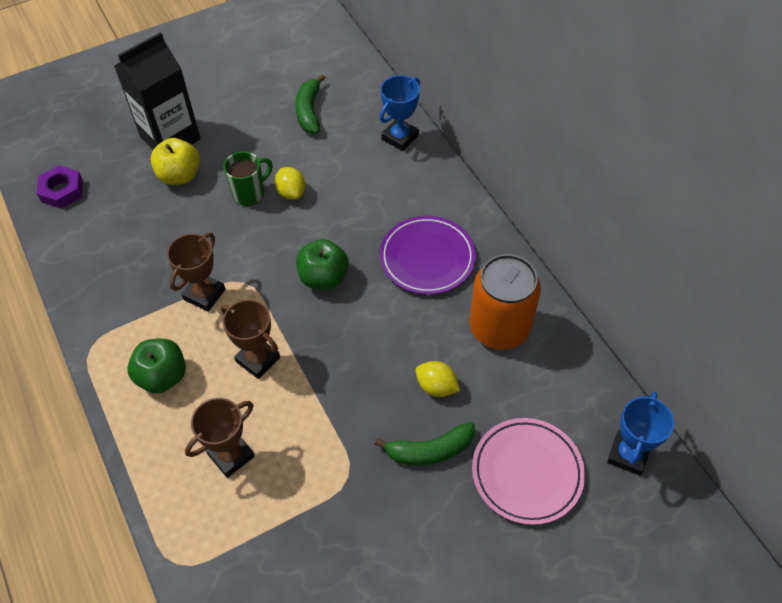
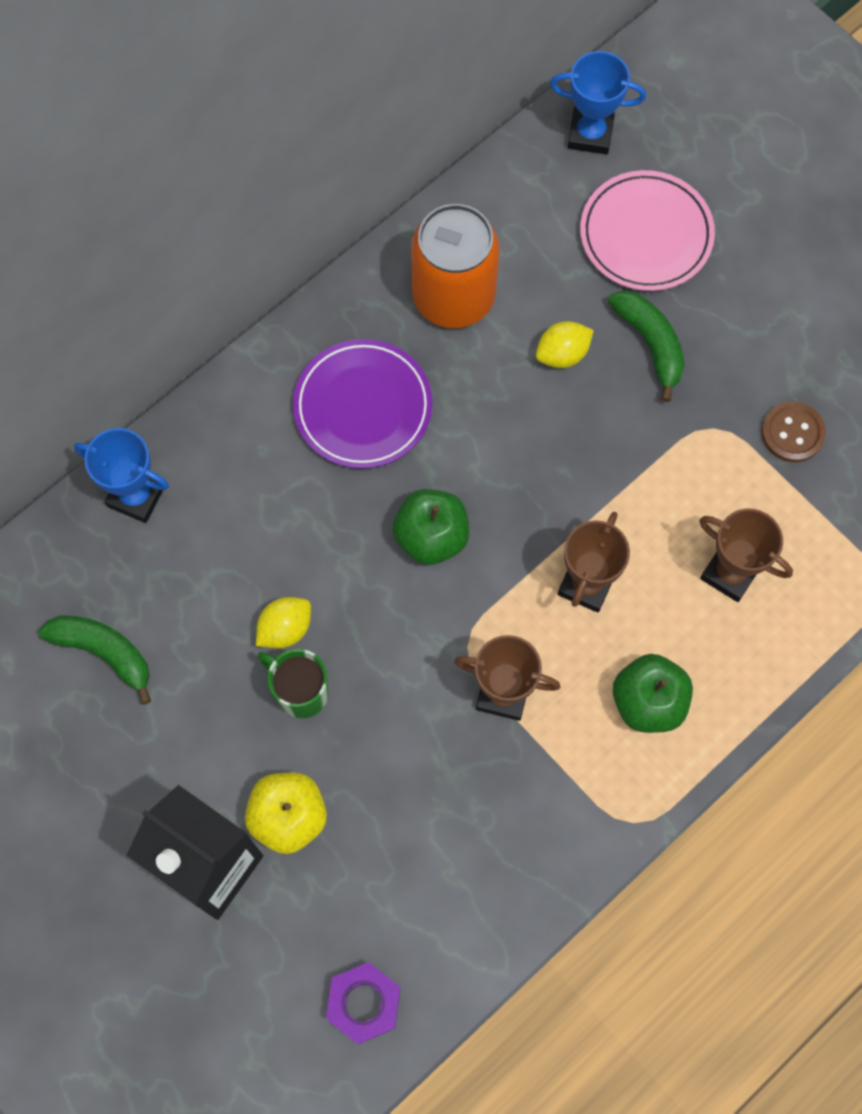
camera: 105 degrees left, 15 degrees up
green banana [295,74,325,134] -> green banana turned 135 degrees counterclockwise [39,615,151,704]
yellow lemon [415,361,460,397] -> yellow lemon turned 45 degrees clockwise [536,321,594,368]
none -> brown button [762,401,826,462]

